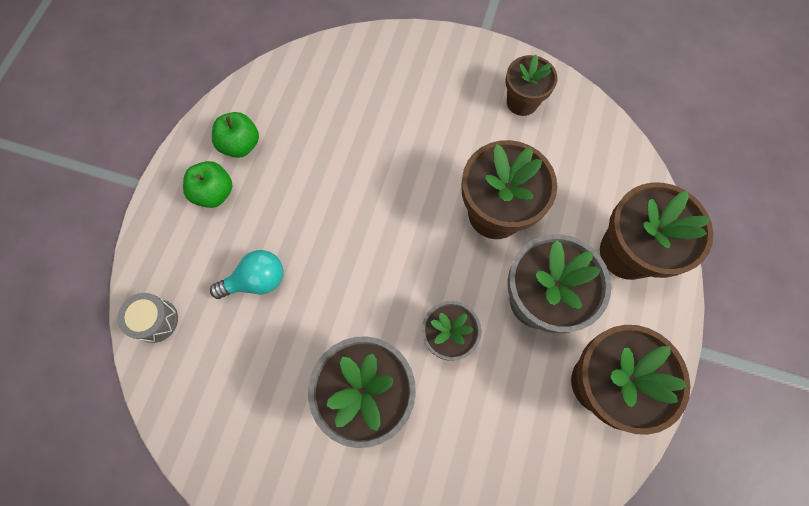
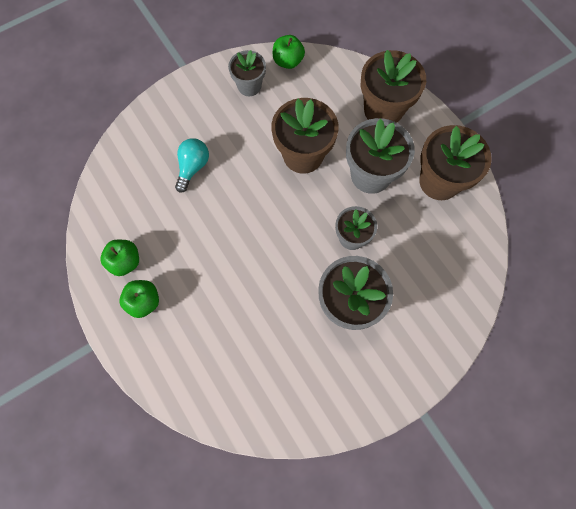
camera: 50 degrees left, 0 degrees up
grey drum [118,293,178,343] -> none
turquoise light bulb [210,250,284,299] -> turquoise light bulb moved to [175,138,209,193]
brown flower pot [506,55,557,116] -> grey flower pot [228,50,266,96]
none -> green apple [273,35,305,69]

